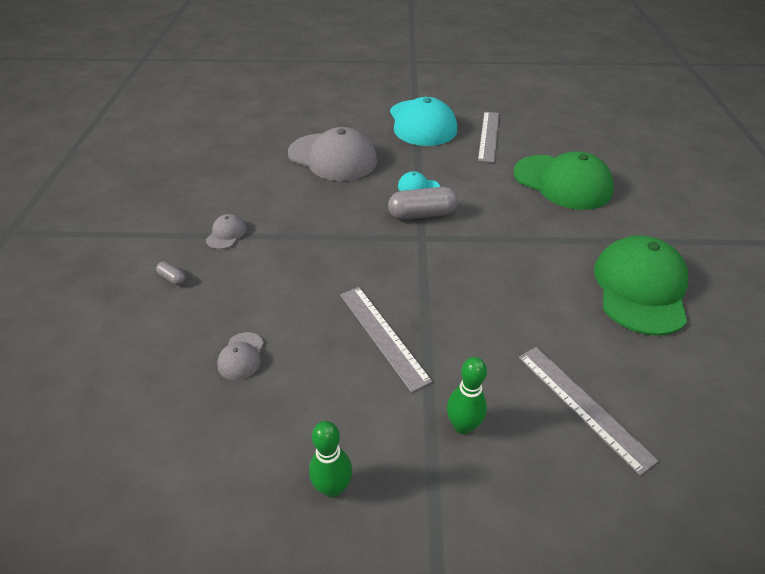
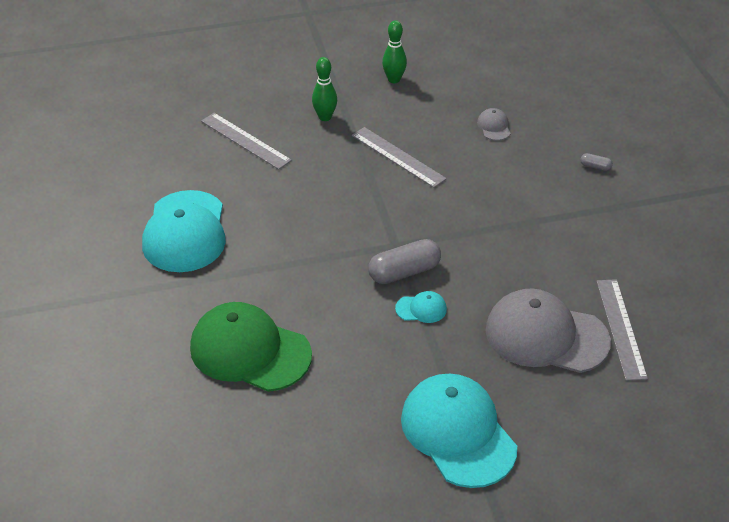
camera: 165 degrees right, 0 degrees up
grey cap [206,214,247,249] -> none
grey ruler [478,112,499,163] -> grey ruler moved to [596,279,648,381]
green cap [594,235,688,336] -> turquoise cap [142,190,226,272]

